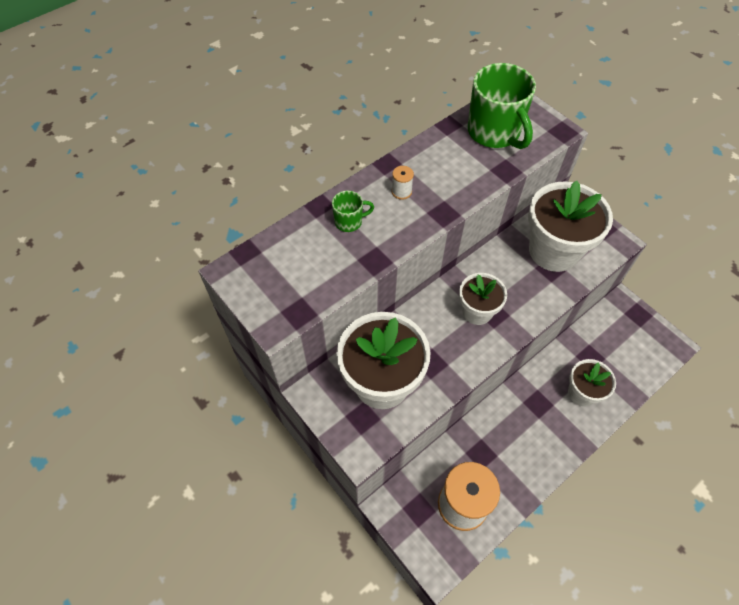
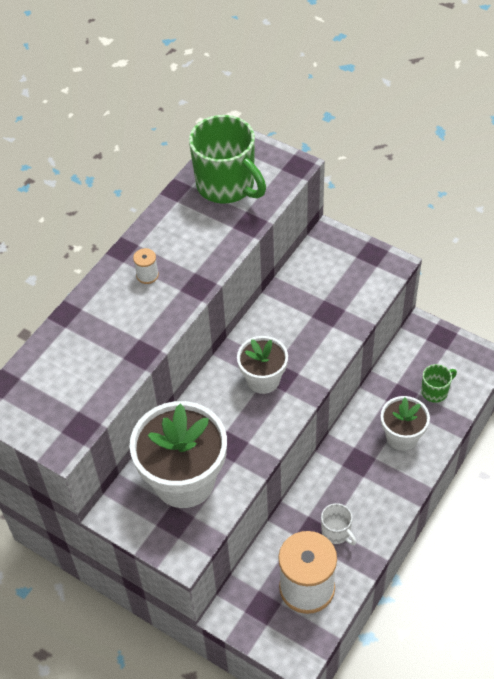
camera: 15 degrees left, 5 degrees down
green mug [332,191,374,232] -> green mug moved to [421,364,457,403]
white flower pot [528,181,613,272] -> none
none -> white mug [321,503,356,545]

